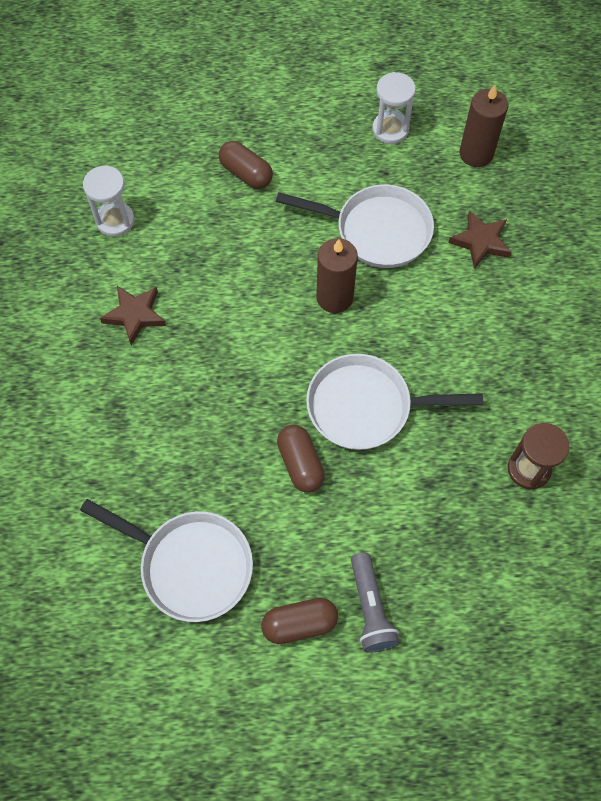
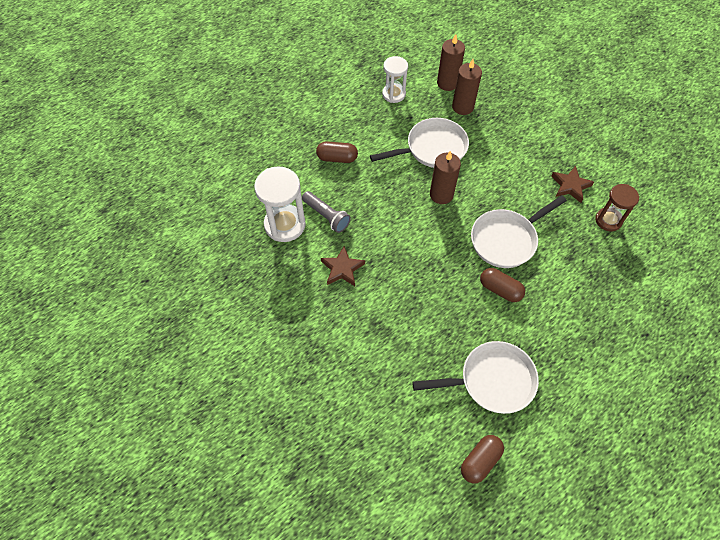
camera: 35 degrees left, 5 degrees down
white hourglass [83,165,134,237] -> white hourglass [254,166,306,242], size x1.55
brown capsule [261,598,338,644] -> brown capsule moved to [461,435,504,484]
grey flashlight [351,552,400,653] -> grey flashlight moved to [302,191,351,233]
brown star [448,211,512,269] -> brown star moved to [551,166,594,203]
none -> brown candle [452,59,482,115]

